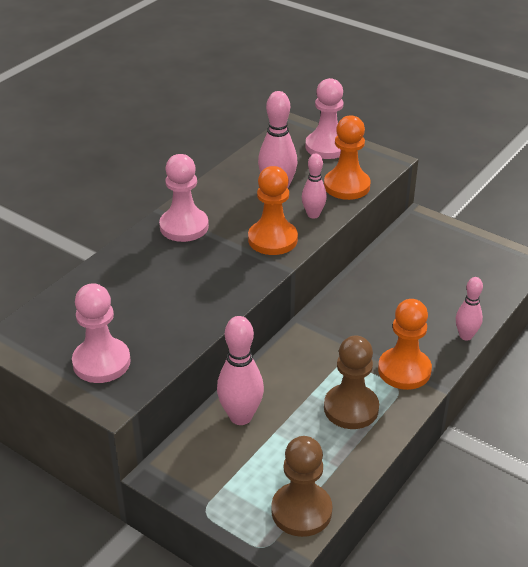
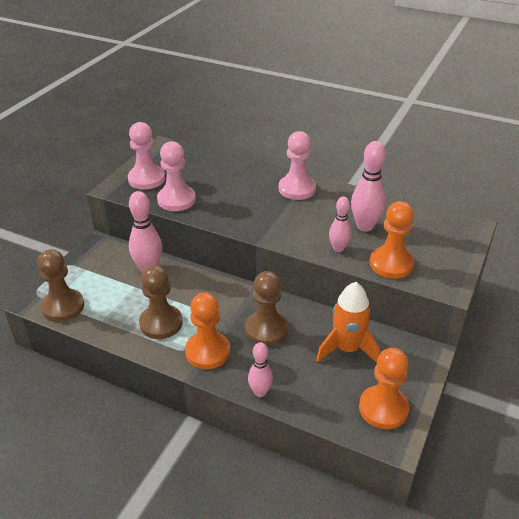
camera: 80 degrees right, 0 degrees up
orange pawn [248,166,298,255] -> orange pawn moved to [359,348,409,429]
pink pawn [305,78,343,159] -> pink pawn moved to [157,141,196,211]
none -> brown pawn [245,271,288,346]
none -> orange rocket [316,282,380,363]

